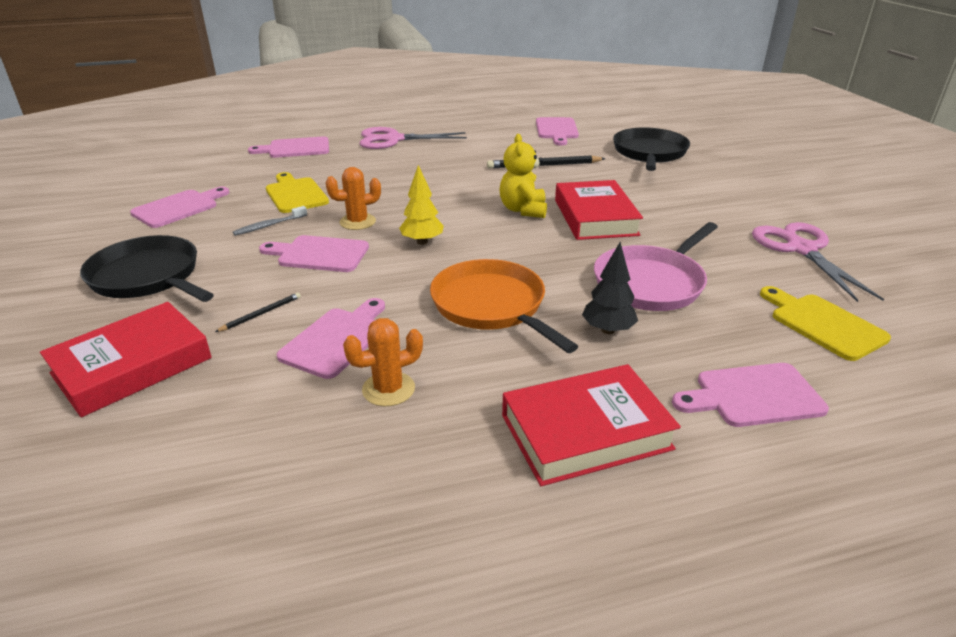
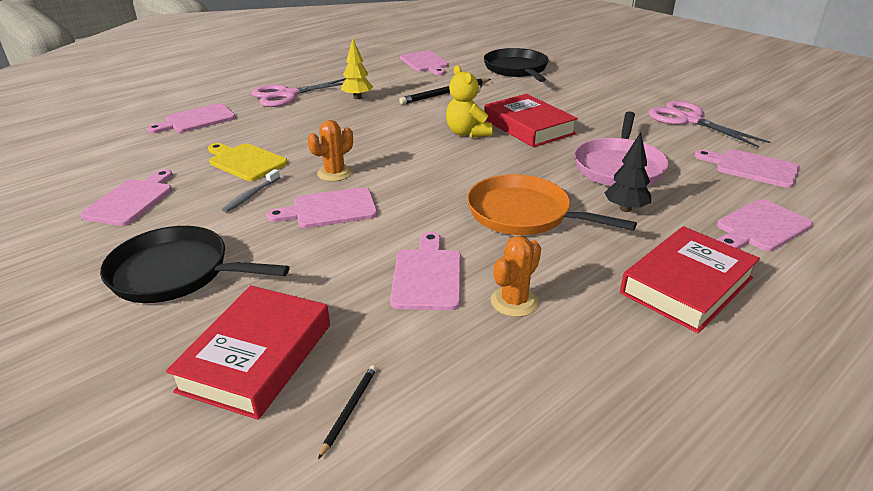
camera: 25 degrees left, 0 degrees up
black pencil [215,292,301,332] -> black pencil moved to [318,365,377,459]
yellow tree [399,165,444,245] -> yellow tree moved to [341,38,373,99]
yellow cutting board [760,286,891,361] -> pink cutting board [694,149,800,188]

